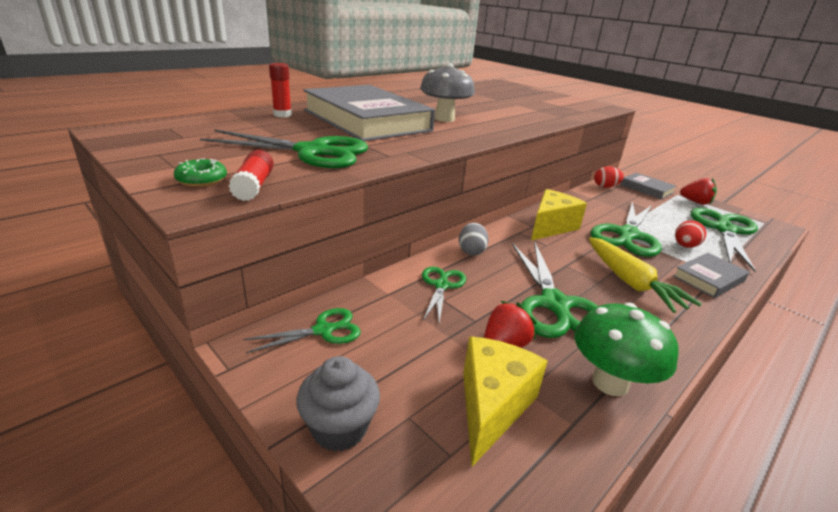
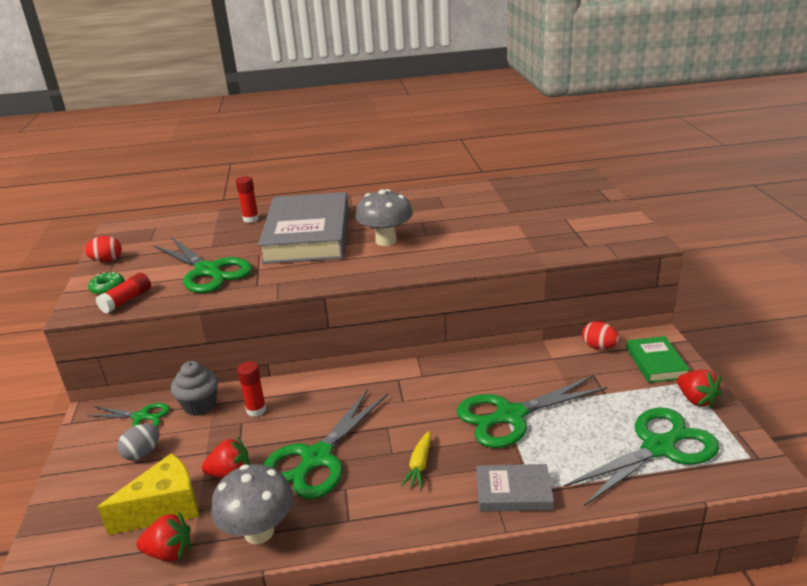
camera: 40 degrees right, 0 degrees up
grey cupcake [296,356,380,452] -> grey cupcake moved to [171,361,218,416]
green scissors [422,267,466,323] -> red glue stick [237,361,266,417]
grey egg [459,223,489,255] -> grey egg moved to [117,424,160,461]
yellow cheese [531,189,587,241] -> none
green mushroom [575,303,679,396] -> grey mushroom [211,464,293,544]
yellow carrot [589,237,702,313] -> yellow carrot [401,431,431,489], size x0.56
grey book [620,173,676,199] -> green book [626,336,690,383]
red egg [675,220,707,248] -> red egg moved to [84,236,122,262]
none -> red strawberry [136,512,191,562]

